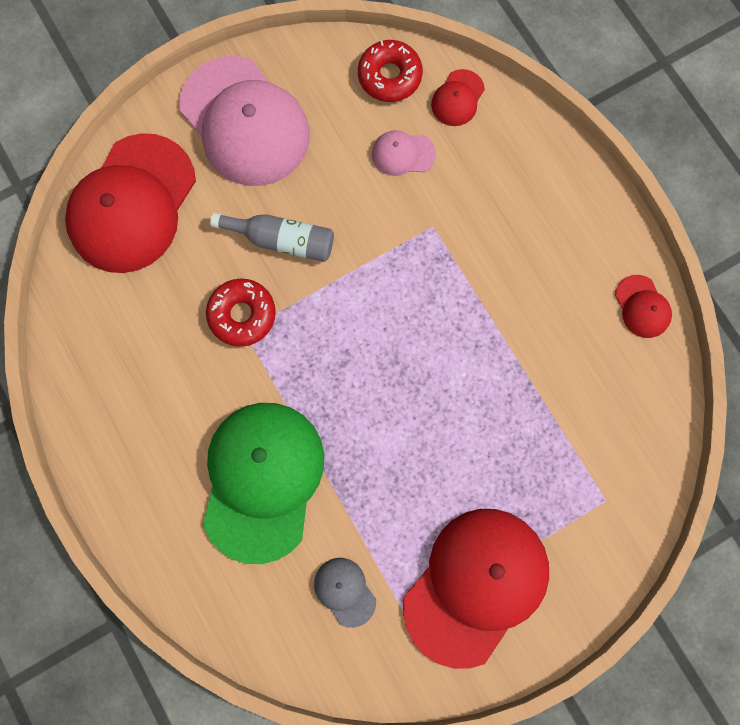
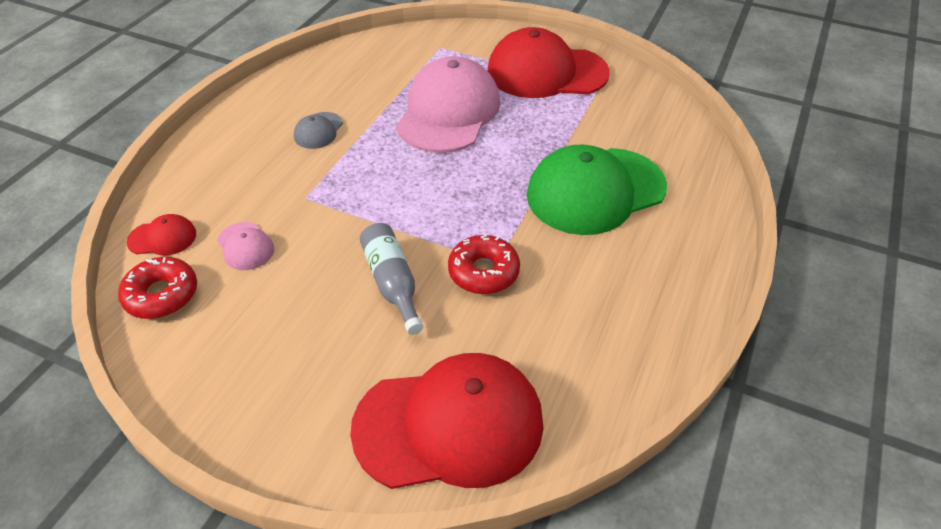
camera: 125 degrees left, 30 degrees down
pink cap [179,56,310,186] -> pink cap moved to [396,56,500,153]
grey cap [314,558,376,628] -> grey cap moved to [294,112,343,149]
red cap [615,275,672,338] -> none

